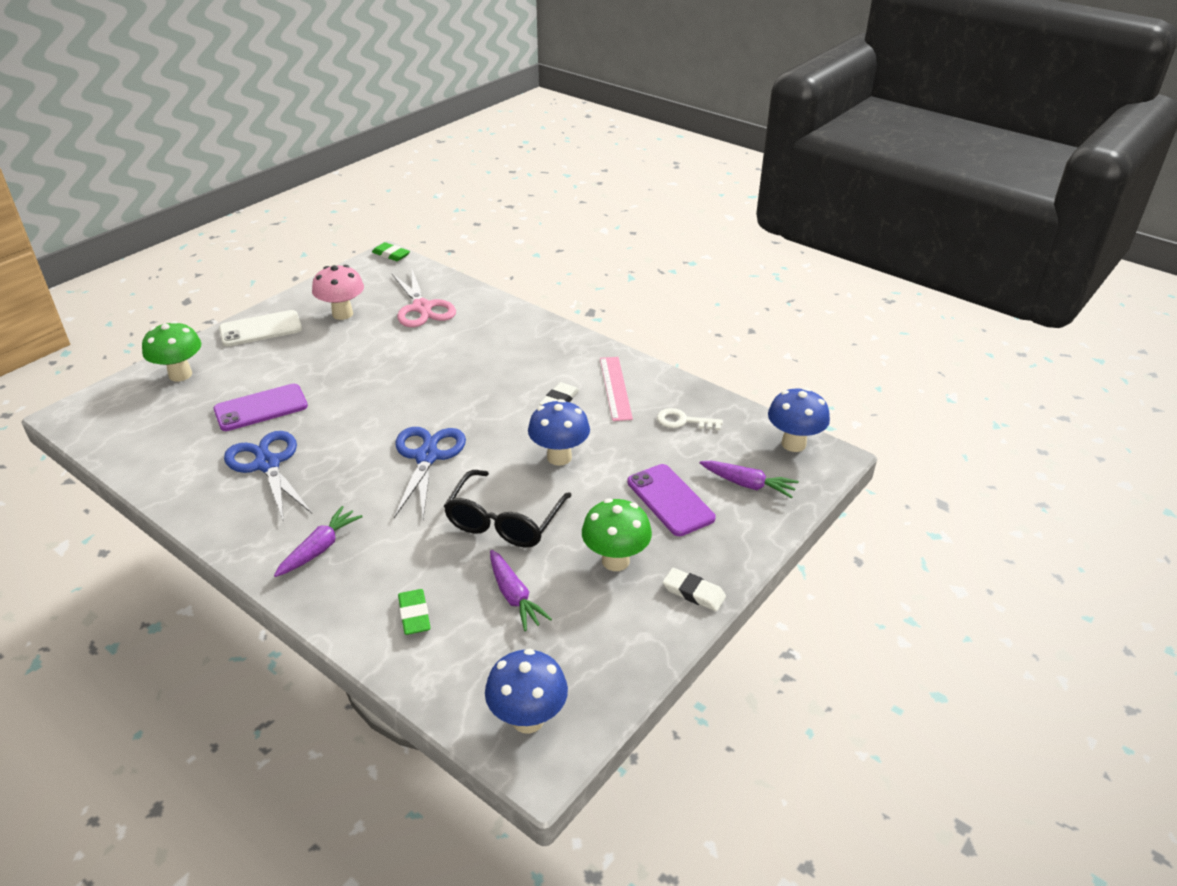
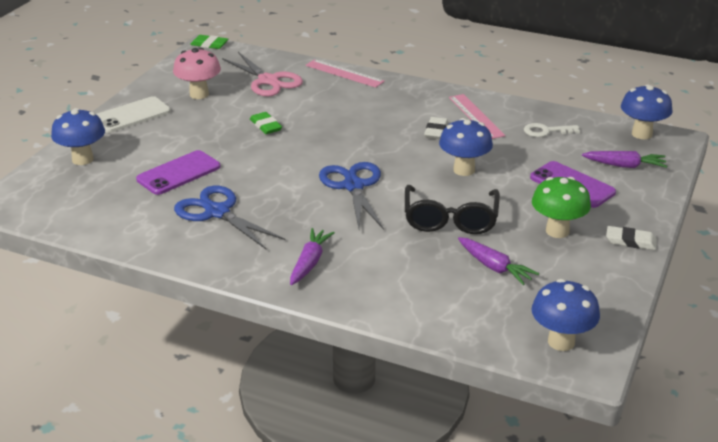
camera: 15 degrees left, 5 degrees down
green mushroom [142,321,201,382] -> blue mushroom [51,108,105,165]
green eraser [398,589,431,635] -> green eraser moved to [250,112,282,134]
none -> pink ruler [306,59,385,88]

